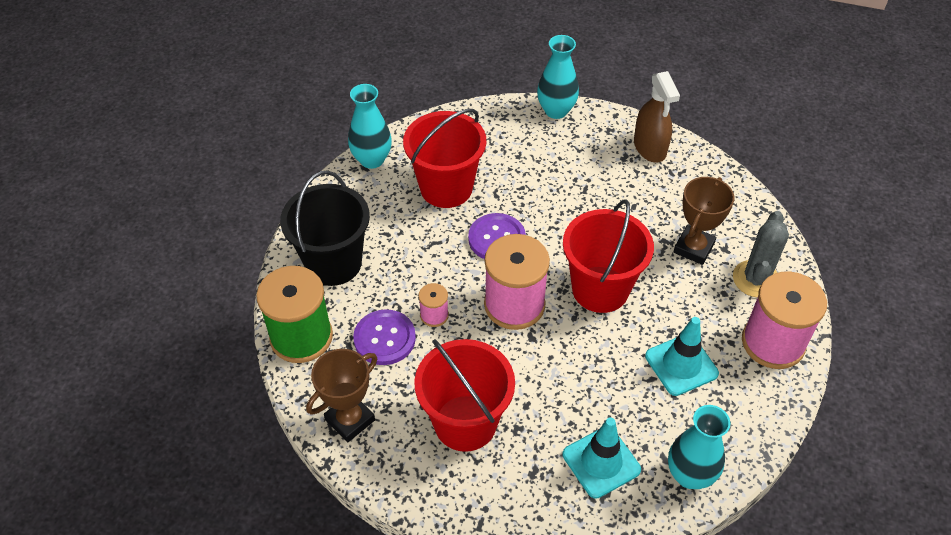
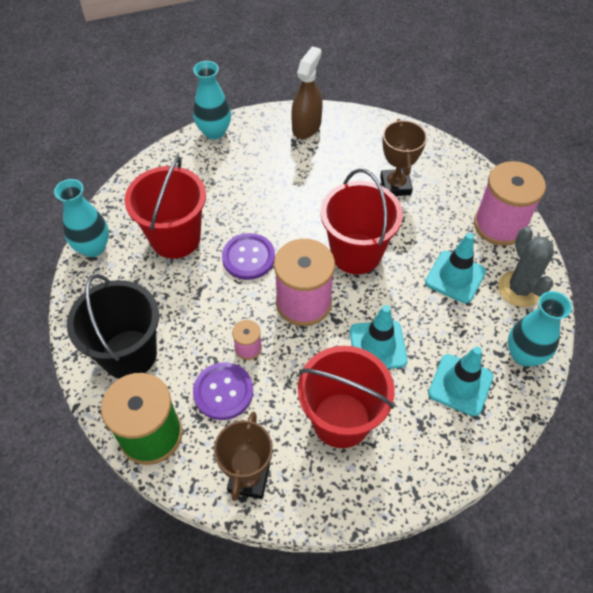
camera: 35 degrees left, 5 degrees up
brown spray bottle [634,71,680,163] -> brown spray bottle turned 105 degrees counterclockwise [291,46,323,139]
grey cactus [733,211,789,298] -> grey cactus moved to [498,227,554,307]
none -> turquoise traffic cone [350,305,408,369]

